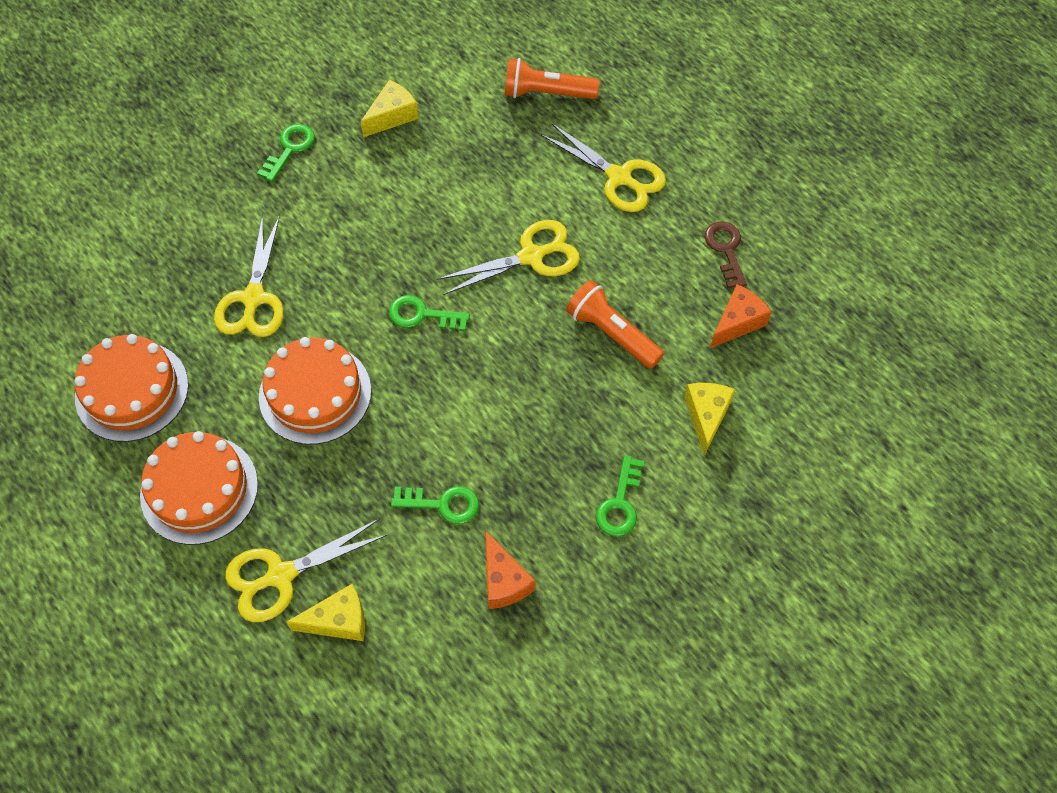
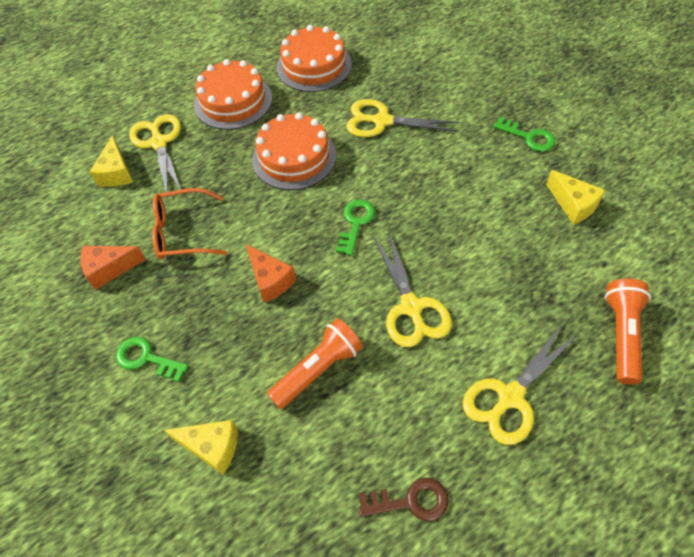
camera: 100 degrees right, 5 degrees down
green key [391,486,479,524] -> orange glasses [152,188,227,260]
orange cheese [710,284,772,348] -> orange cheese moved to [246,244,296,302]

